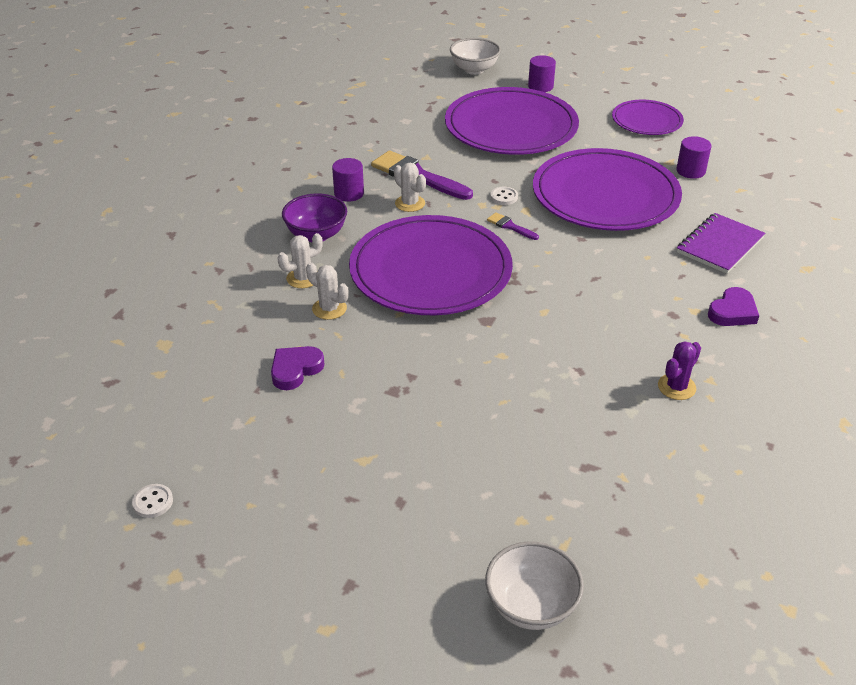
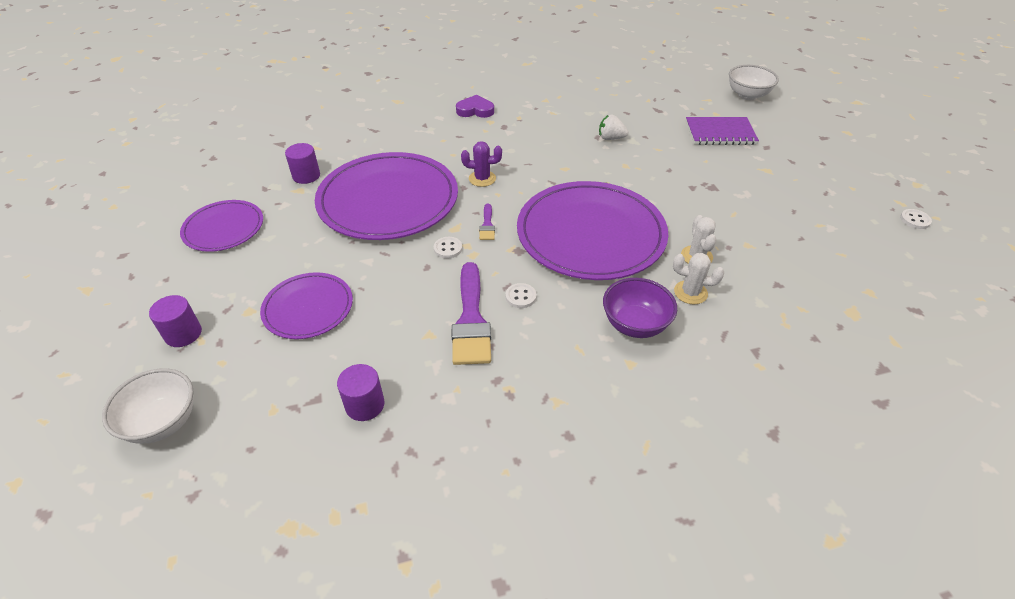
camera: 130 degrees left, 5 degrees up
purple heart [271,346,325,390] -> none
purple cylinder [332,158,364,202] -> purple cylinder moved to [337,364,384,421]
white cactus [394,163,426,212] -> white button [506,283,537,308]
purple plate [445,87,579,155] -> purple plate [260,272,353,339], size x0.53
purple cactus [658,341,701,400] -> purple cactus moved to [461,141,502,187]
purple notebook [677,213,765,274] -> purple notebook moved to [686,117,759,145]
none -> white strawberry [599,115,628,140]

